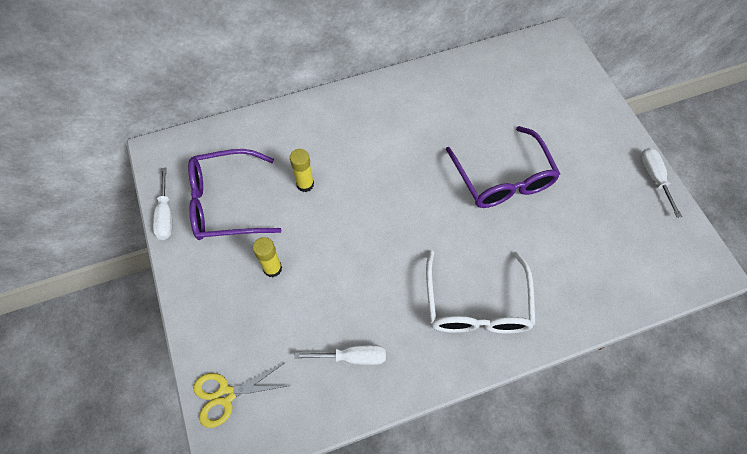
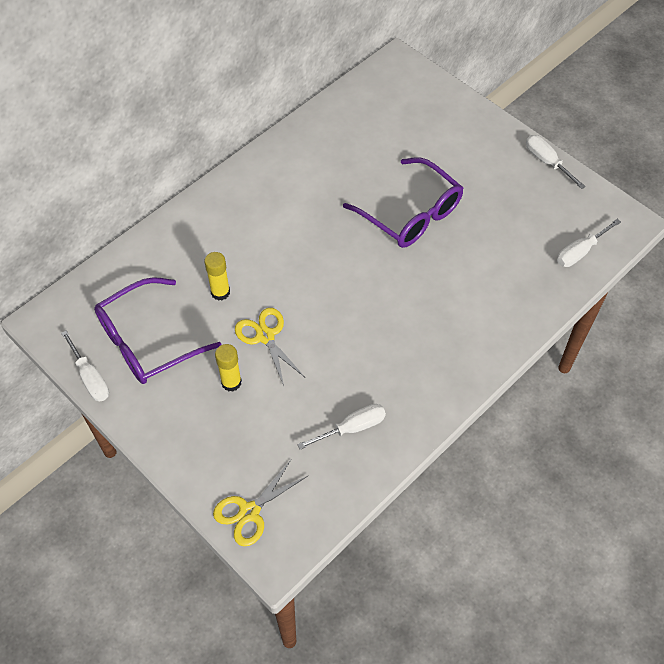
camera: 25 degrees left, 5 degrees down
white glasses [426,250,536,334] -> none
none -> yellow scissors [235,308,305,386]
none -> white screwdriver [557,219,621,267]

